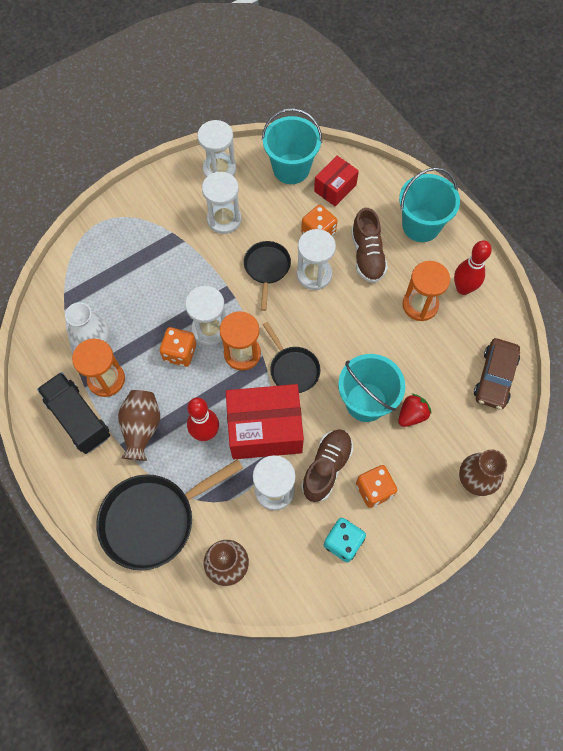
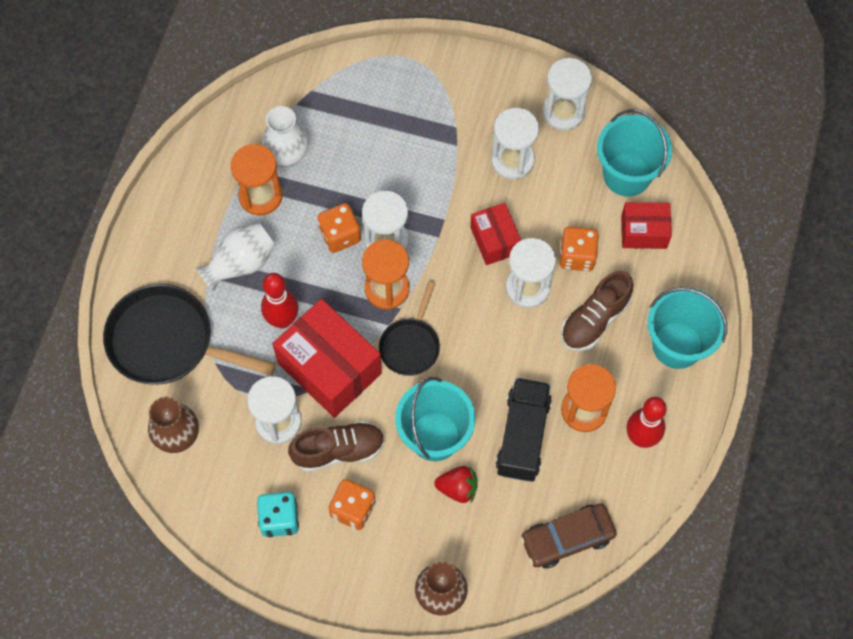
camera: 50 degrees right, 0 degrees up
black truck [37,372,110,454] -> black truck moved to [496,378,552,481]
brown vase [118,390,160,461] -> white vase [196,223,275,292]
black pan [244,241,291,311] -> red box [470,203,521,265]

